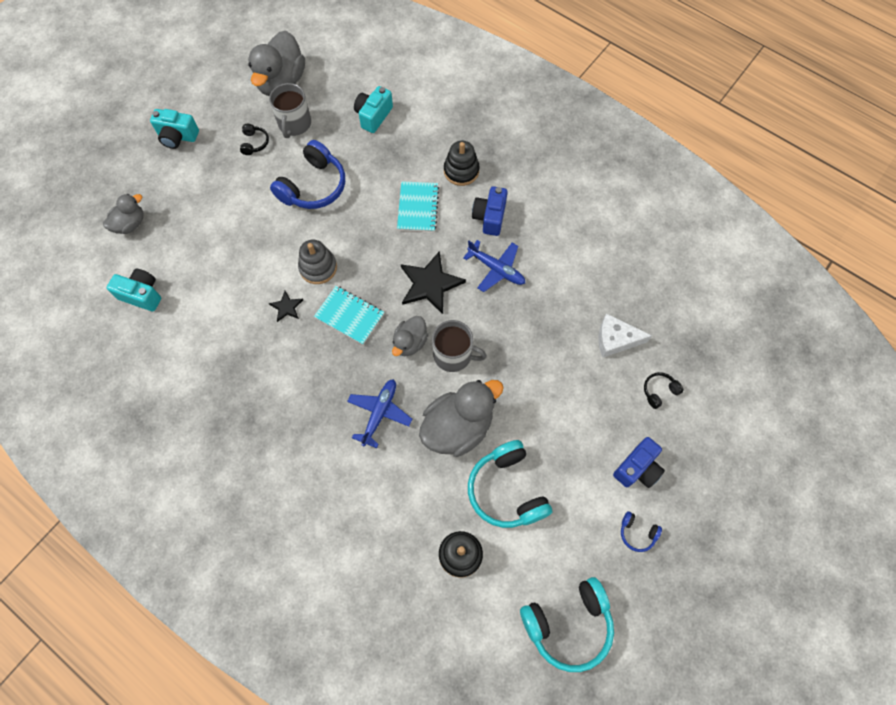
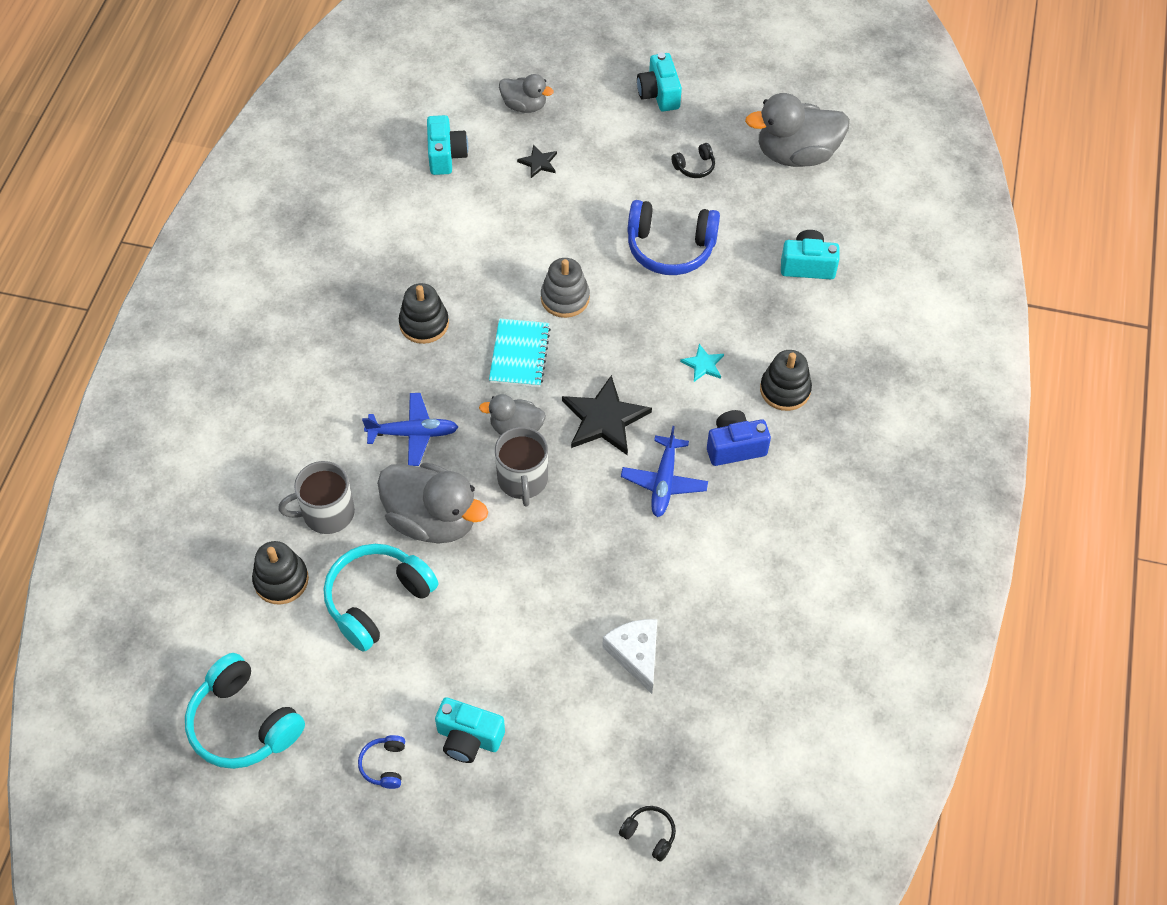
camera: 65 degrees right, 10 degrees down
grey mug [269,83,311,138] -> grey mug moved to [278,461,355,534]
black star [269,291,303,322] -> black star moved to [517,145,557,178]
turquoise notebook [397,181,439,232] -> turquoise star [680,344,724,382]
blue camera [613,437,665,488] -> turquoise camera [435,697,505,763]
black headphones [644,372,684,409] -> black headphones moved to [619,806,676,862]
none -> black stacking toy [399,283,449,344]

